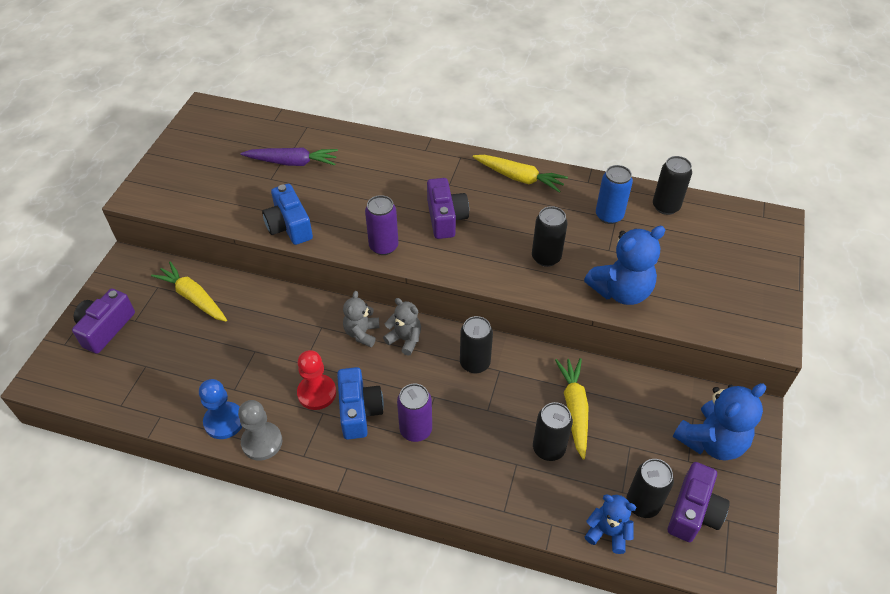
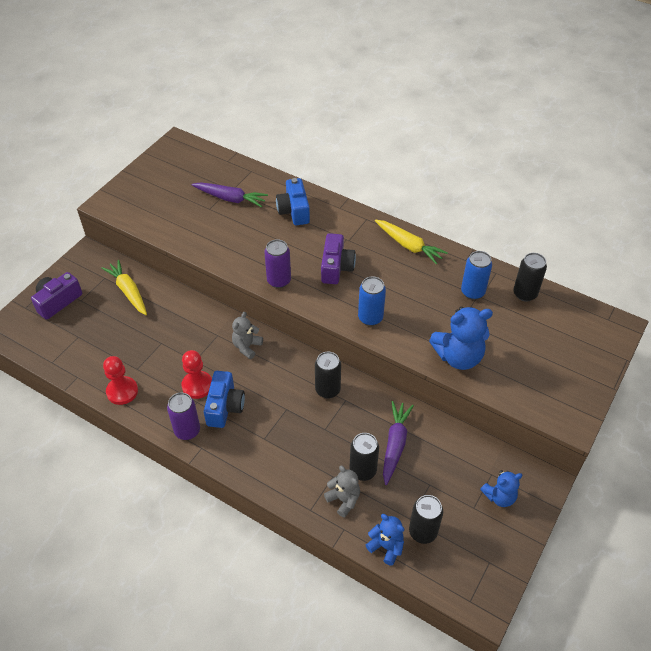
camera: 15 degrees right, 0 degrees up
blue pawn [199,379,242,439] -> red pawn [103,356,138,405]
grey pawn [238,400,282,461] -> none
blue camera [262,184,313,245] -> blue camera moved to [276,178,310,225]
grey teddy bear [383,298,421,356] -> grey teddy bear moved to [324,465,360,518]
purple can [397,384,432,442] -> purple can moved to [167,393,200,440]
black can [532,206,568,267] -> none
yellow carrot [555,358,589,459] -> purple carrot [383,401,414,485]
purple camera [668,462,730,542] -> none
blue teddy bear [673,383,766,461] -> blue teddy bear [480,470,523,507], size x0.59
none -> blue can [358,277,386,326]

